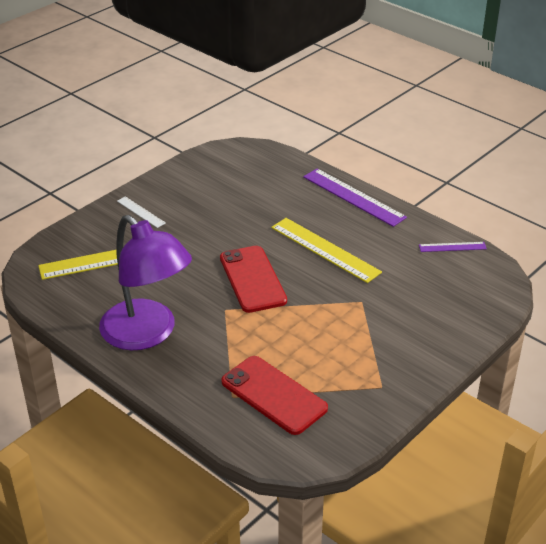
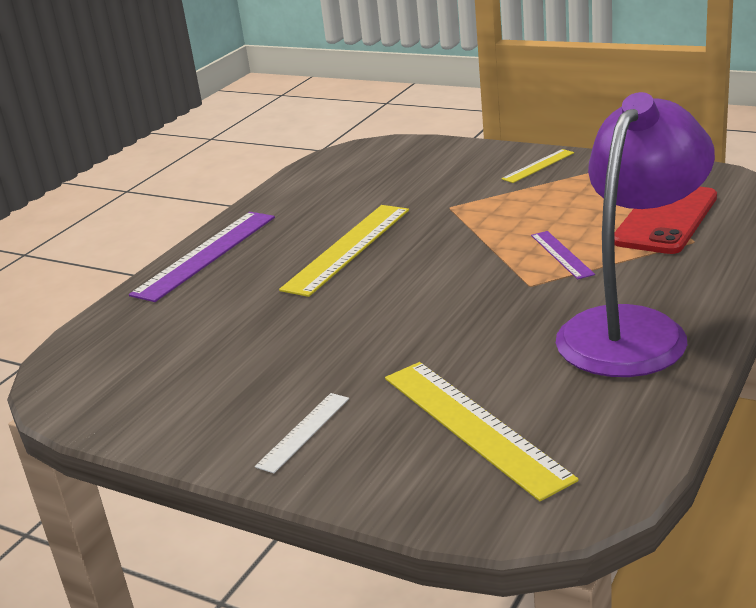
camera: 100 degrees left, 10 degrees down
red phone [220,246,287,313] -> none
purple ruler [419,242,487,252] -> purple ruler moved to [531,231,595,279]
none -> yellow ruler [501,149,574,183]

